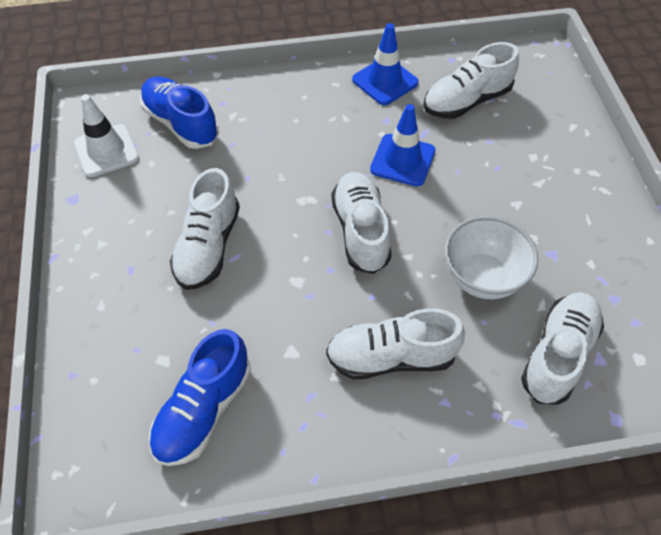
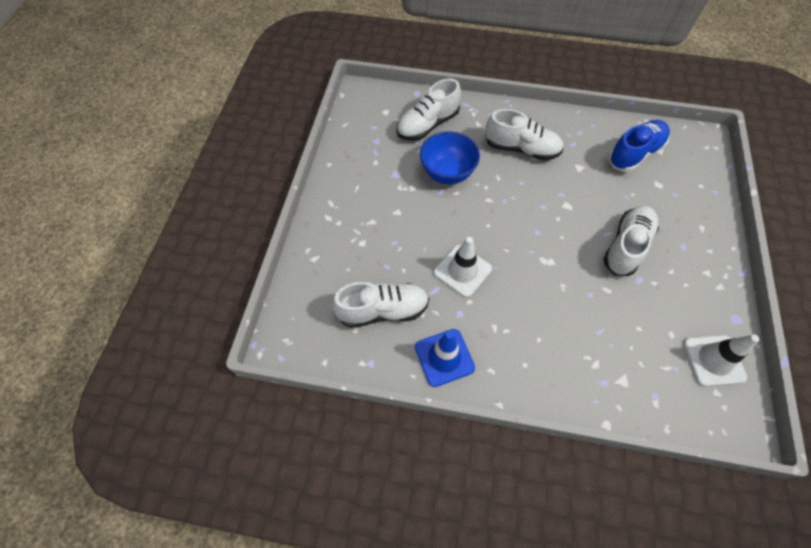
camera: 160 degrees left, 5 degrees up
blue shoe [140,76,219,149] -> none
white shoe [331,172,392,274] -> none
blue traffic cone [370,104,435,187] -> white traffic cone [434,237,492,297]
white bowl [445,216,538,299] -> blue bowl [420,131,480,184]

